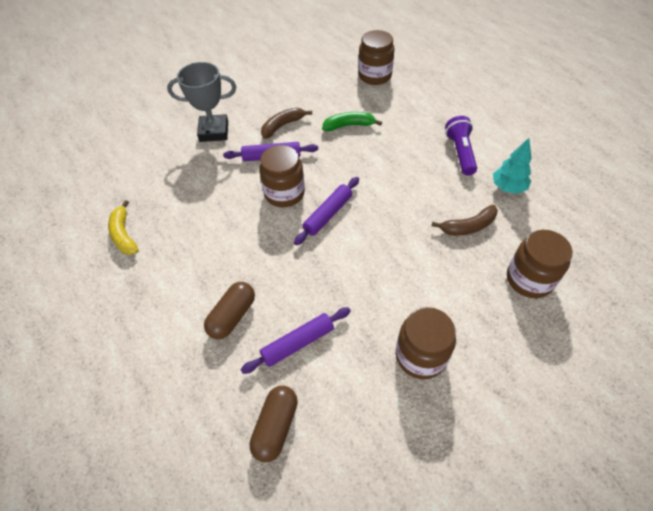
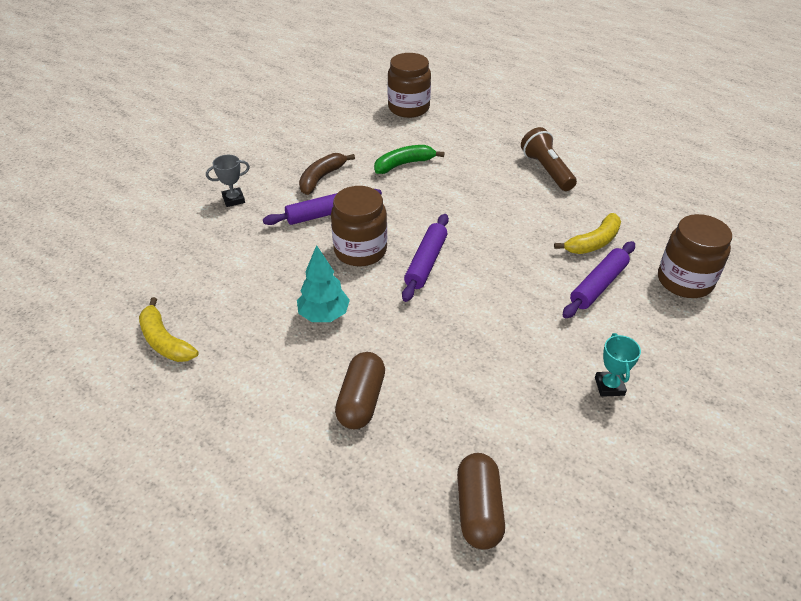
camera: 20 degrees left, 10 degrees down
grey trophy [167,62,236,142] -> grey trophy [206,155,250,207], size x0.51
purple rolling pin [240,307,351,374] -> purple rolling pin moved to [563,241,635,318]
brown jar [396,307,456,379] -> turquoise trophy [595,333,641,397]
brown banana [432,205,498,236] -> yellow banana [554,213,621,254]
purple flashlight [445,116,477,175] -> brown flashlight [521,127,577,191]
turquoise tree [493,138,531,194] -> turquoise tree moved to [297,245,350,322]

